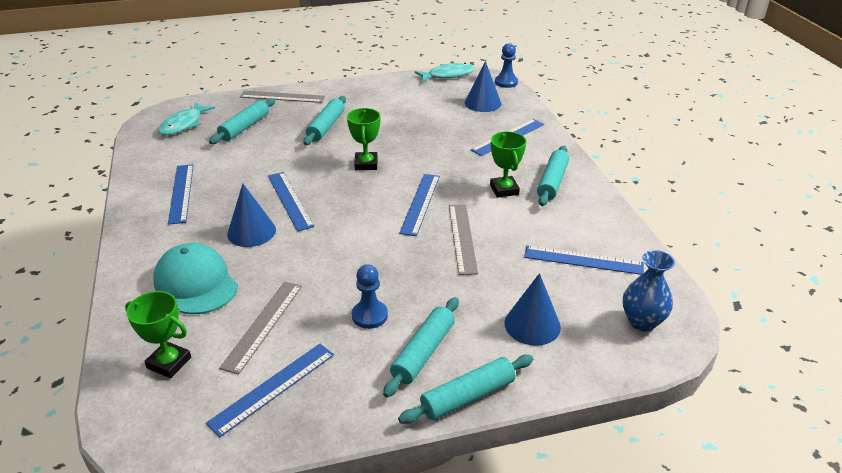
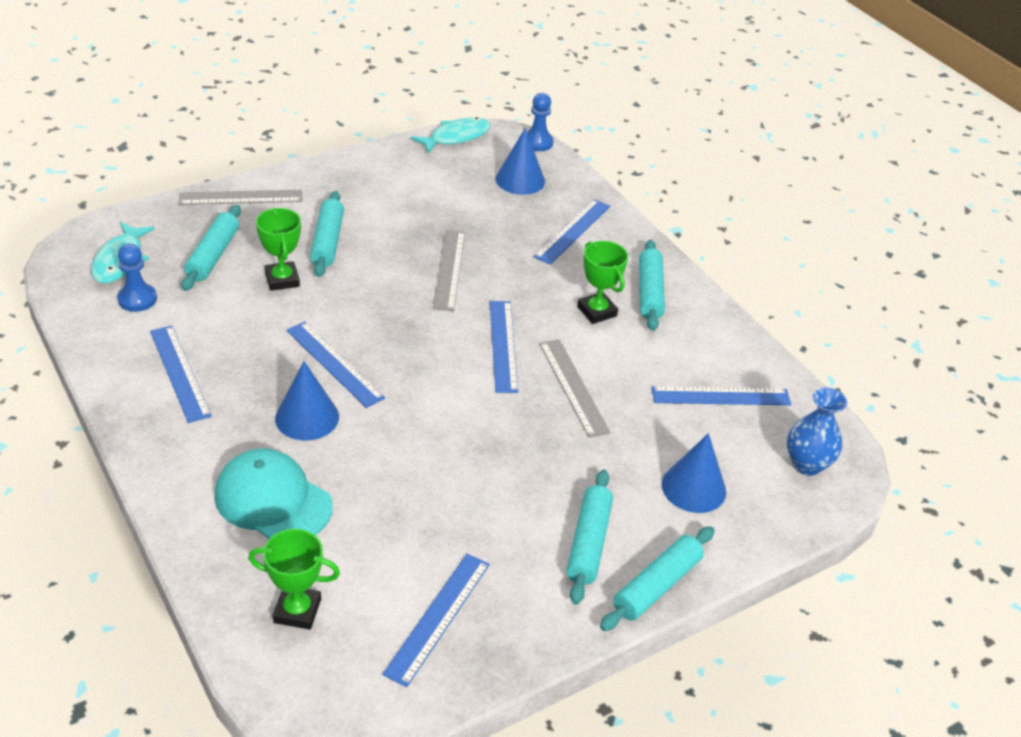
camera: 20 degrees left, 5 degrees up
grey ruler [219,281,302,375] -> grey ruler moved to [433,230,465,311]
green trophy [347,108,380,170] -> green trophy moved to [256,208,301,291]
blue pawn [352,264,388,329] -> blue pawn moved to [117,243,157,312]

